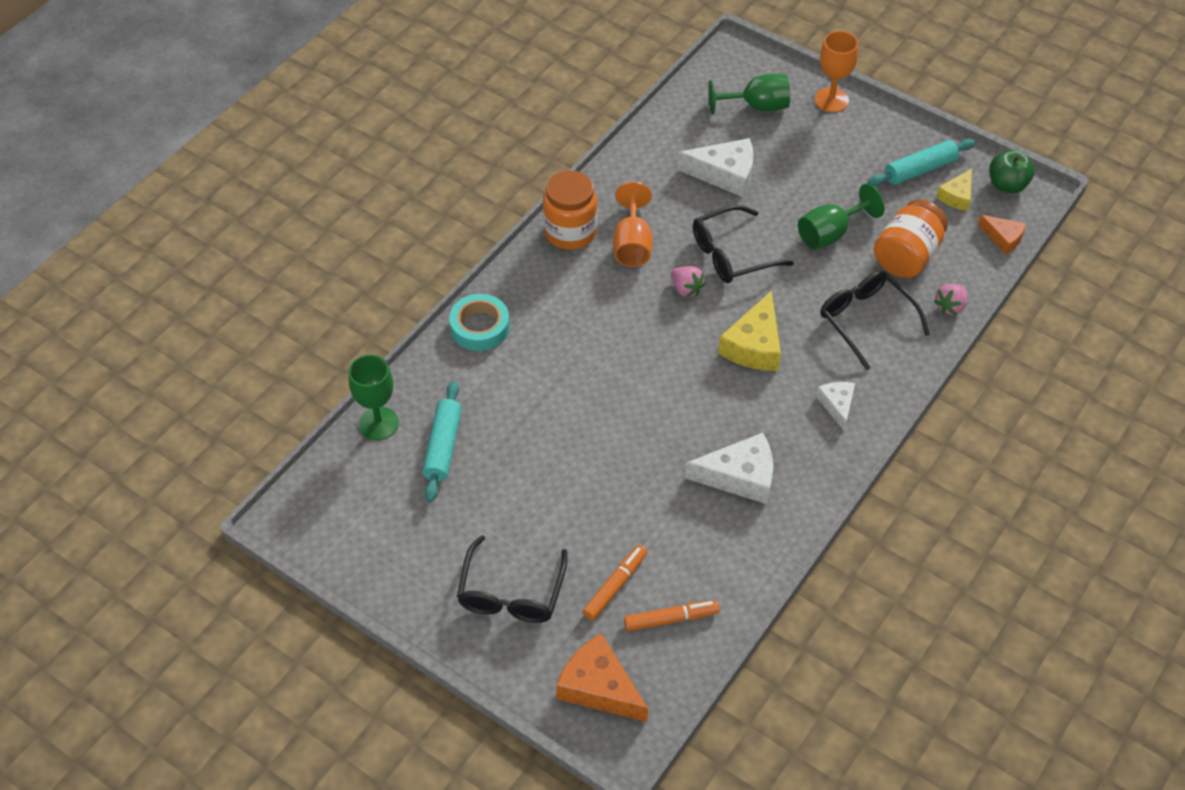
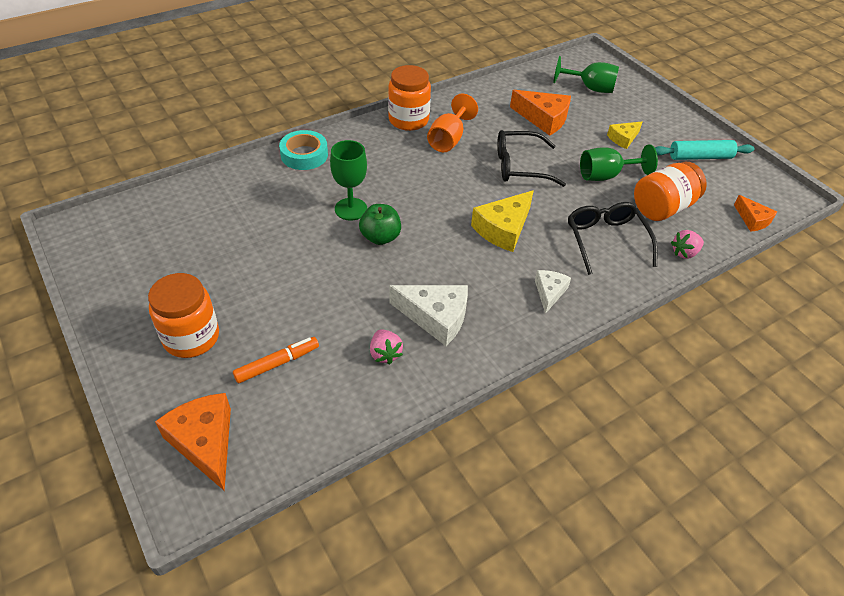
camera: 20 degrees right, 5 degrees down
green goblet [349,355,399,440] -> green goblet moved to [330,140,367,221]
turquoise rolling pin [422,381,462,502] -> none
black glasses [457,535,567,623] -> orange jar [148,273,219,358]
orange marker [624,600,720,631] -> none
pink strawberry [671,266,706,297] -> pink strawberry moved to [370,329,403,365]
white cheese [678,138,754,197] -> orange cheese [510,90,571,136]
orange goblet [815,31,858,112] -> none
yellow cheese [936,169,972,211] -> yellow cheese moved to [607,121,642,149]
green apple [989,150,1035,193] -> green apple moved to [359,204,401,245]

